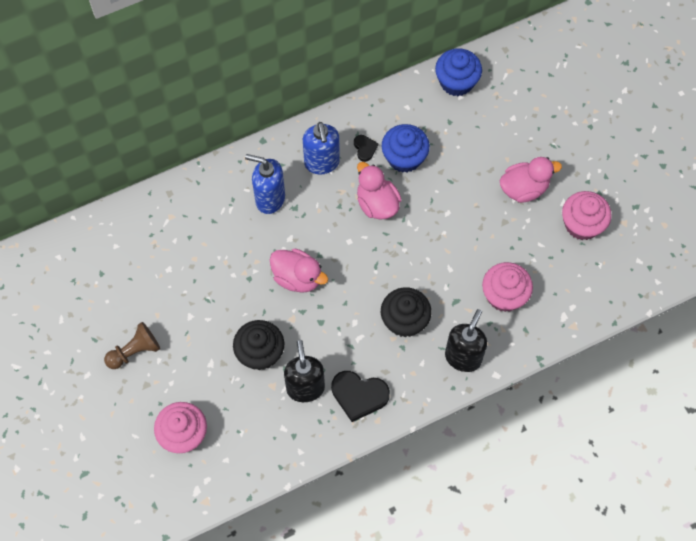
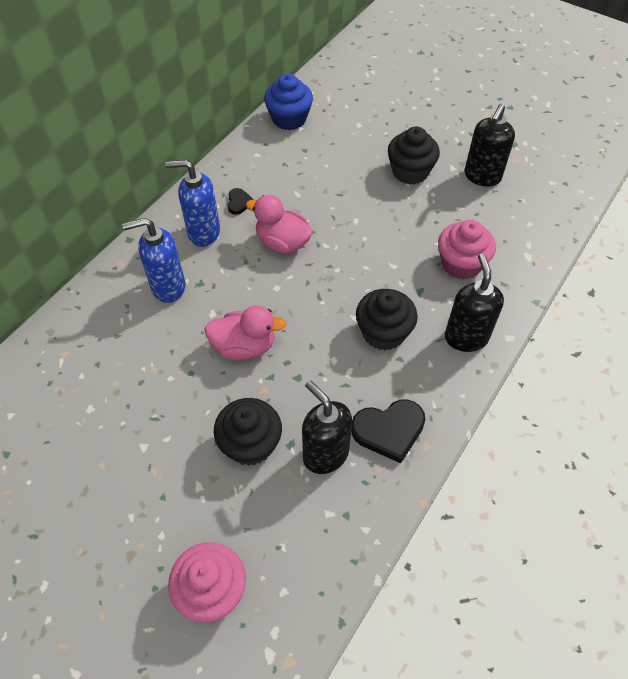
camera: 30 degrees left, 10 degrees down
brown pawn [104,322,160,369] -> none
blue soap dispenser [303,122,340,174] -> blue soap dispenser turned 135 degrees clockwise [165,160,220,247]
black heart [354,135,378,162] -> black heart turned 45 degrees clockwise [227,188,254,215]
blue cupcake [381,124,430,173] -> none
pink duck [500,157,562,203] -> black cupcake [388,126,440,185]
pink cupcake [562,191,612,240] -> black soap dispenser [465,104,515,187]

